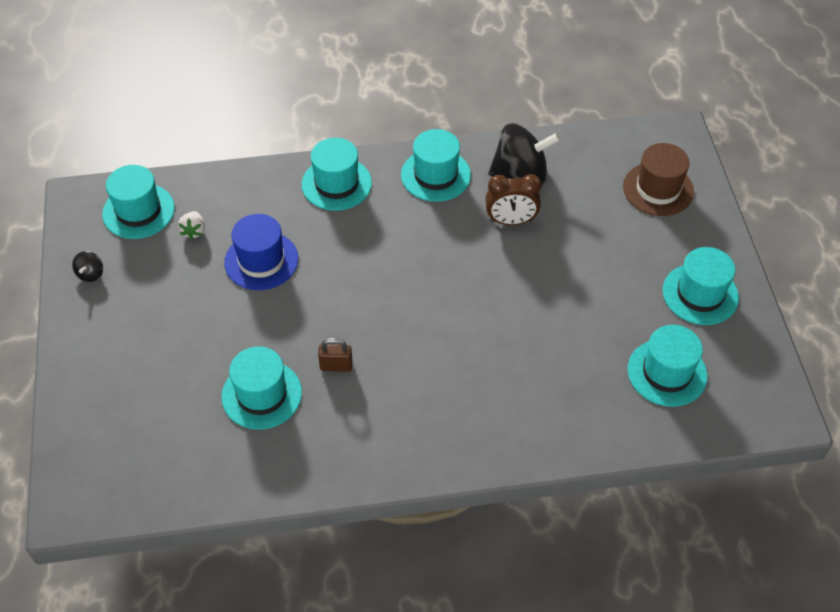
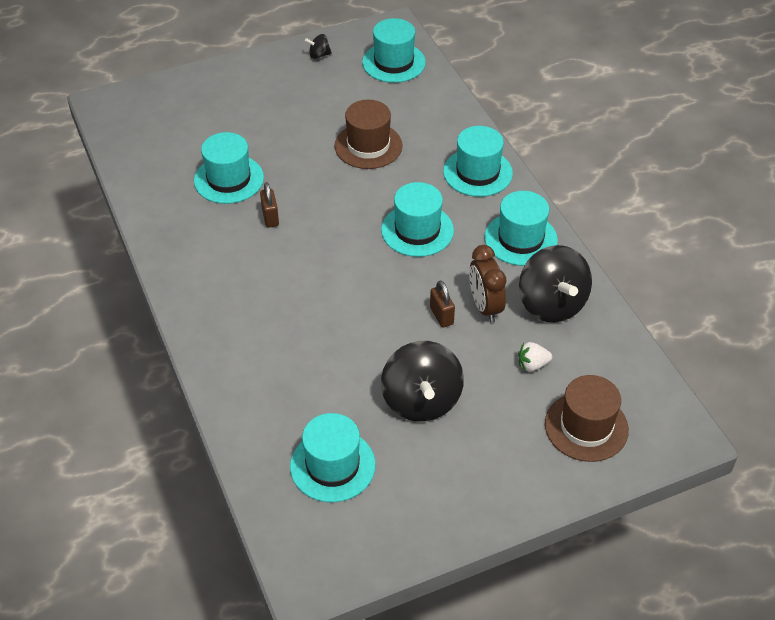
camera: 75 degrees right, 5 degrees down
white strawberry [178,211,205,240] -> white strawberry moved to [518,342,552,372]
blue hat [224,214,298,290] -> brown hat [334,100,403,169]
turquoise hat [663,247,739,325] -> turquoise hat moved to [381,182,454,257]
none -> black spinning top [381,341,464,422]
none -> brown padlock [430,280,455,327]

